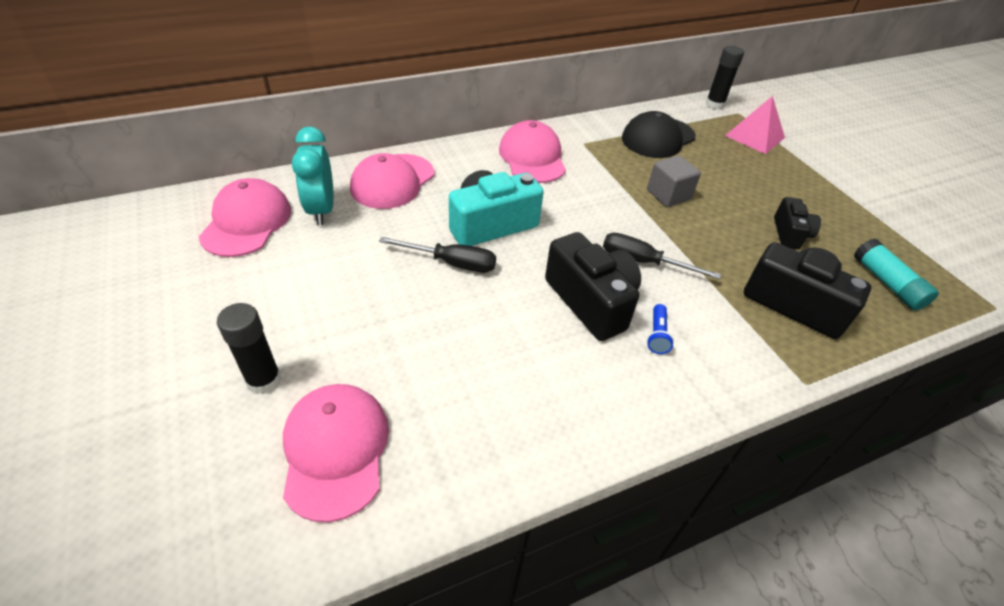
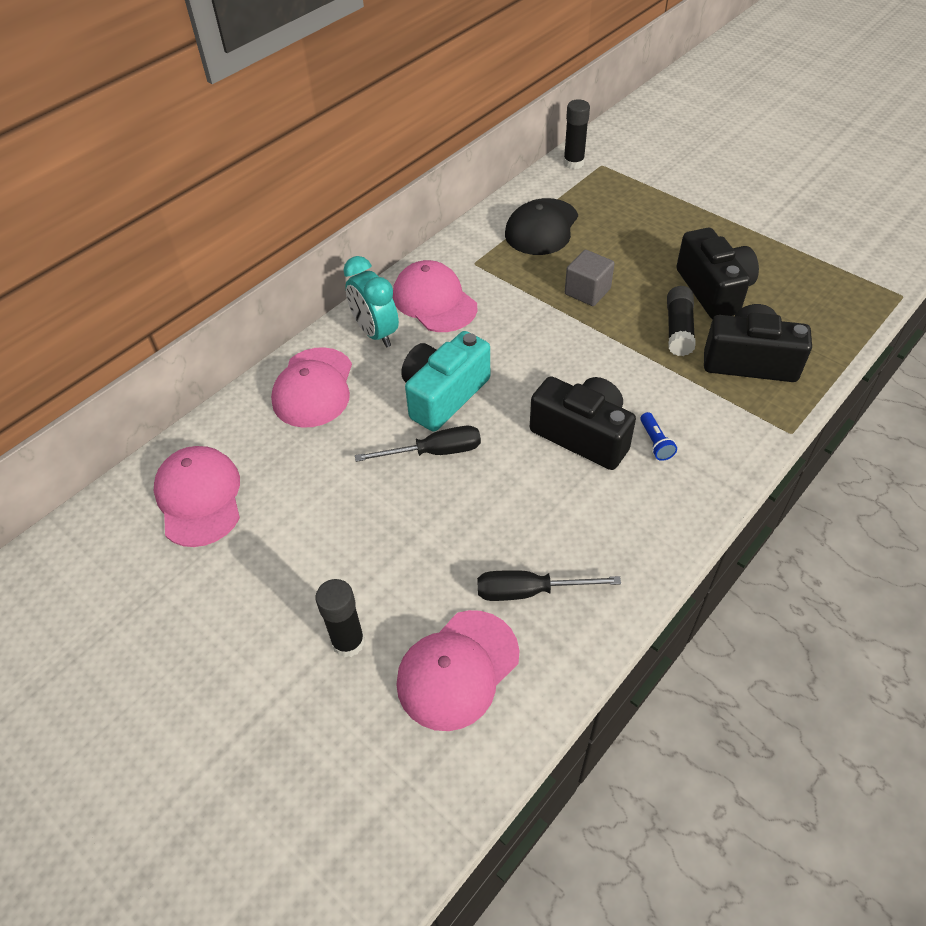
camera: 20 degrees left, 5 degrees up
pink cap [283,384,389,522] -> pink cap turned 105 degrees counterclockwise [396,610,519,731]
turquoise clock [292,127,334,225] -> turquoise clock moved to [343,256,399,347]
black screwdriver [603,233,721,279] -> black screwdriver moved to [477,570,621,601]
pink pyramid [725,96,785,154] -> none
black camera [774,197,821,249] -> black camera [676,228,759,319], size x1.72
turquoise glue stick [854,238,939,311] -> none
none -> black glue stick [667,286,696,356]

